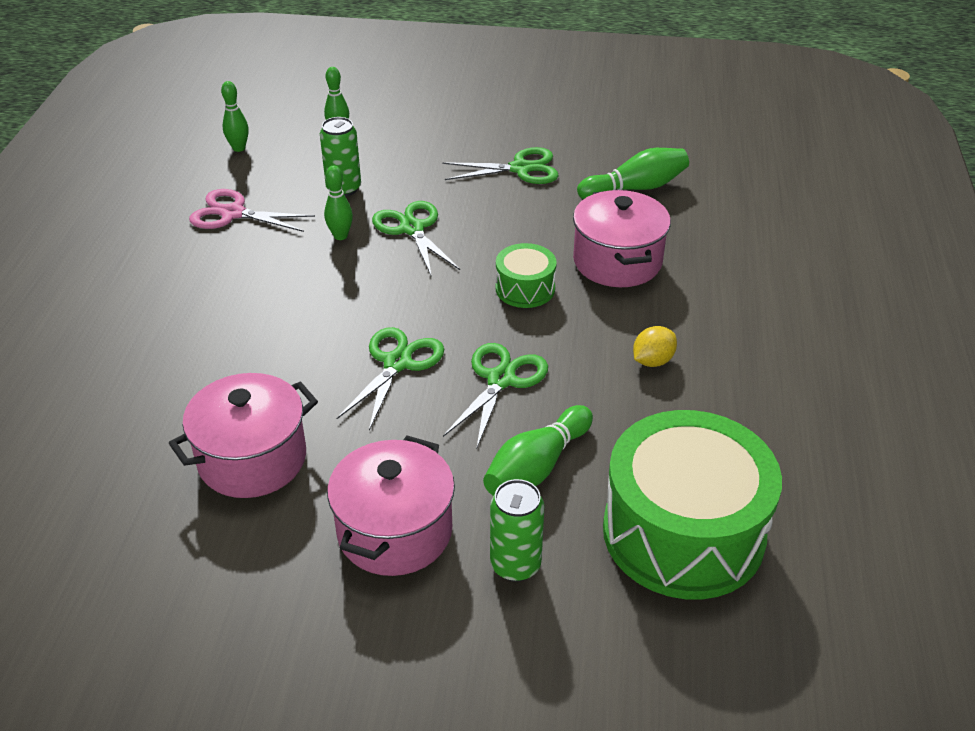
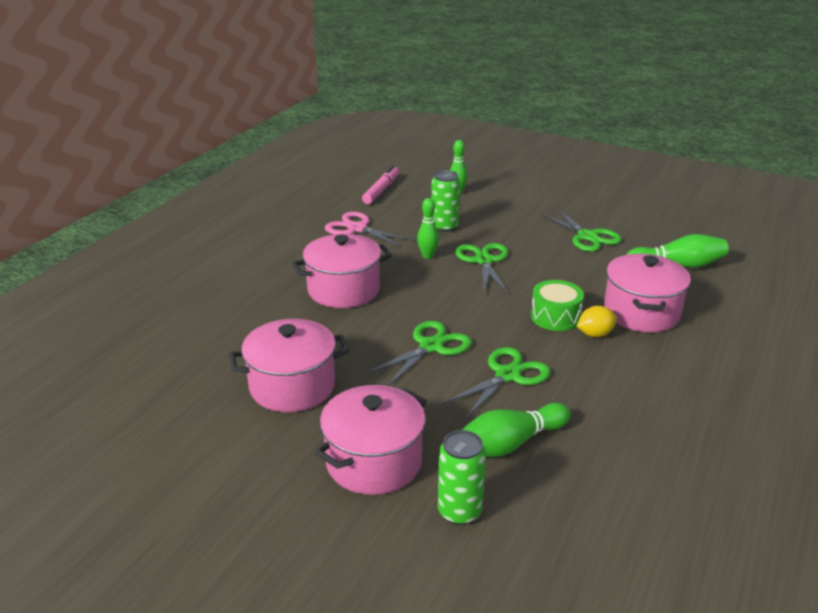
camera: 20 degrees right, 10 degrees down
green bowling pin [221,81,249,152] -> pink marker [362,166,399,204]
green scissors [442,147,559,184] -> green scissors turned 45 degrees clockwise [539,208,622,252]
green drum [603,410,782,600] -> none
yellow lemon [633,326,677,367] -> yellow lemon moved to [577,306,617,337]
none -> pink pot [292,234,392,308]

